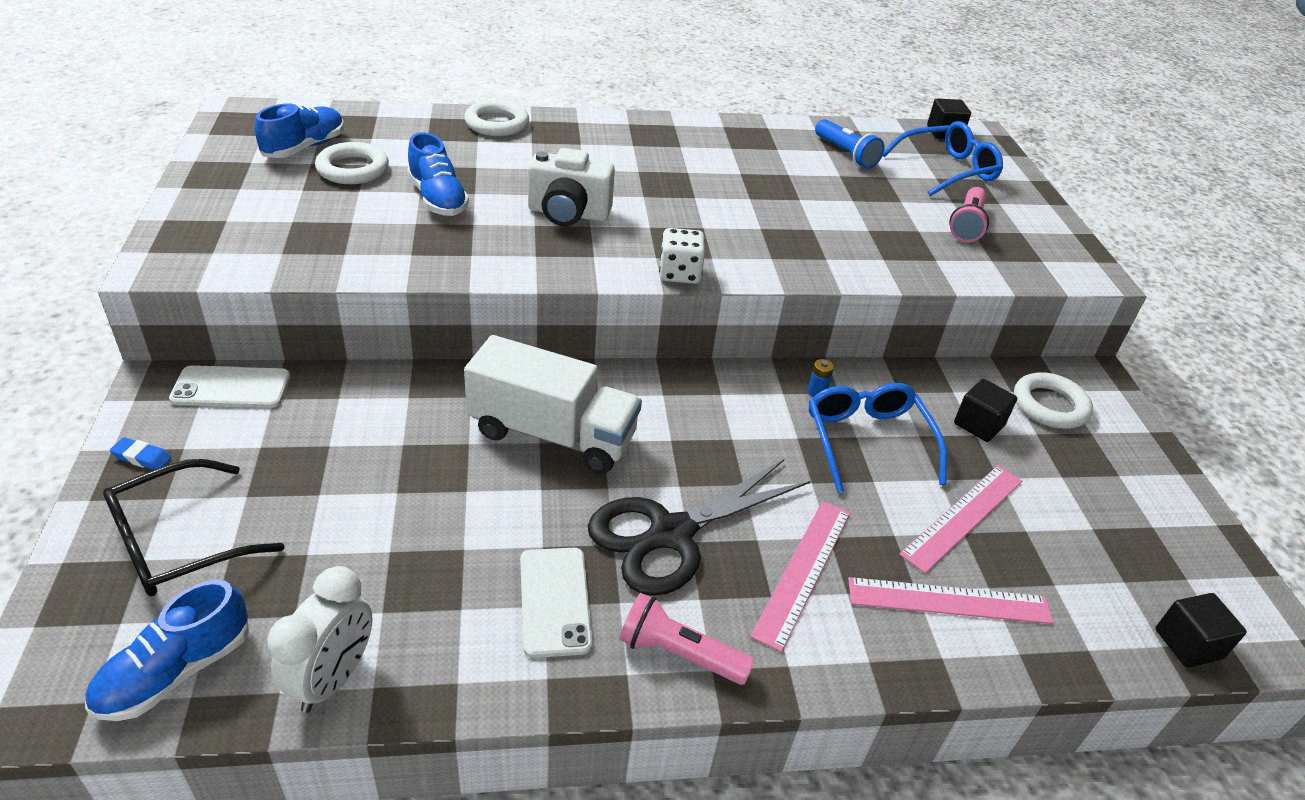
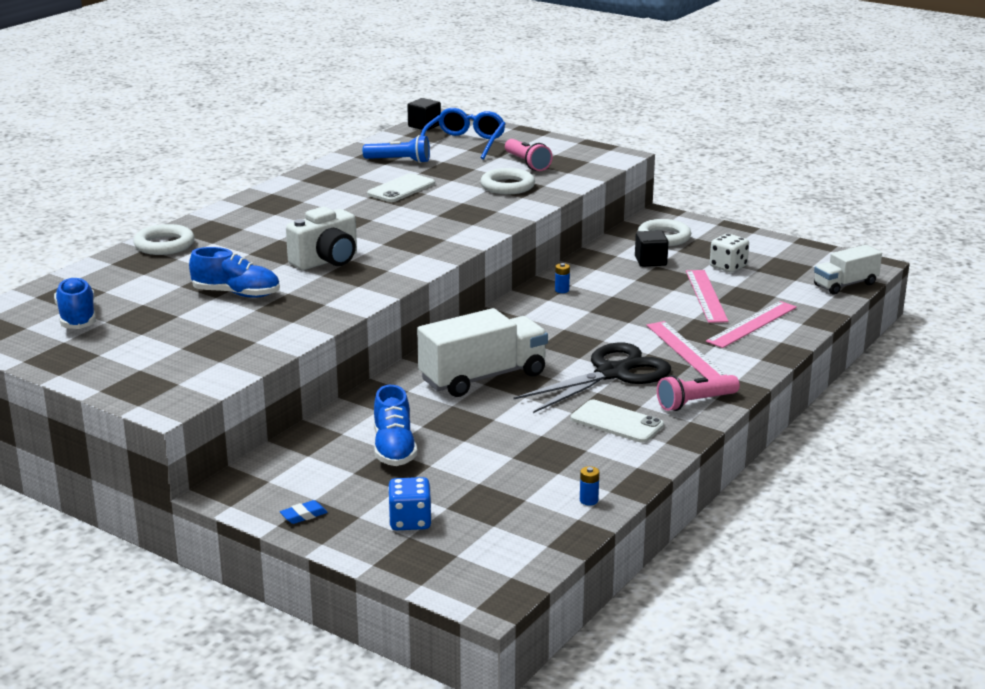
camera: 45 degrees left, 15 degrees down
blue shoe [85,580,249,721] -> blue shoe moved to [374,385,417,466]
black glasses [103,459,285,596] -> blue dice [388,477,432,530]
white phone [169,365,290,408] -> white phone moved to [367,173,435,202]
white clock [267,566,372,713] -> blue battery [580,466,599,505]
white ring [315,142,389,184] -> white ring moved to [481,168,535,194]
black scissors [588,459,810,596] -> black scissors turned 135 degrees counterclockwise [514,342,671,413]
white dice [659,228,705,284] -> white dice moved to [710,233,749,273]
blue glasses [809,383,947,493] -> none
black cube [1156,593,1247,668] -> white truck [814,245,882,295]

